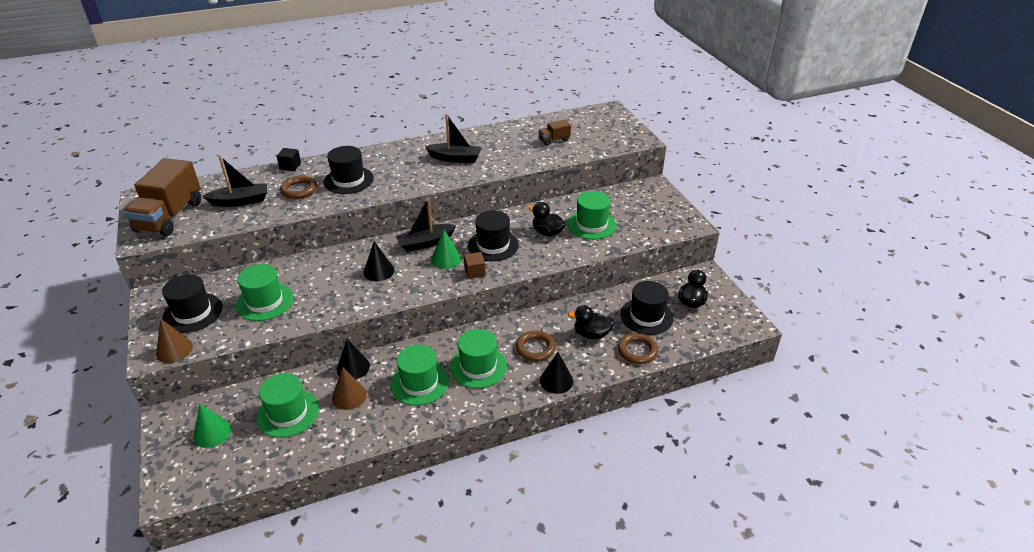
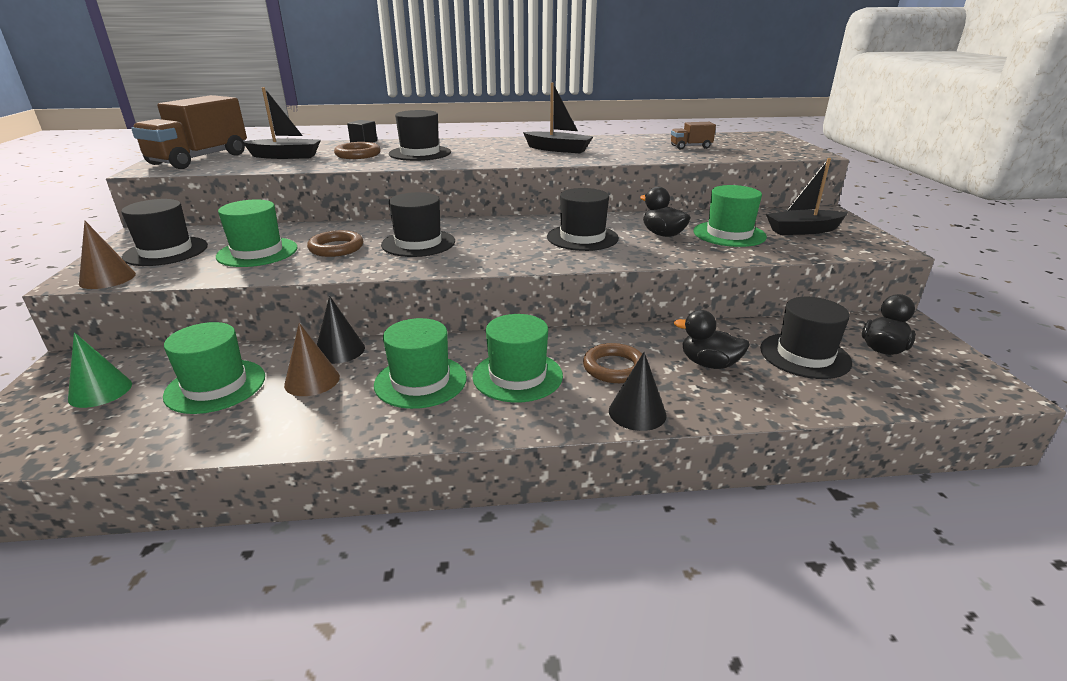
camera: 15 degrees right, 10 degrees down
black cone [363,241,395,281] -> black hat [381,192,455,257]
black boat [396,198,456,252] -> black boat moved to [766,158,848,235]
green cone [431,230,461,269] -> none
brown cube [464,252,486,279] -> none
brown ring [618,333,658,364] -> brown ring moved to [307,230,363,257]

